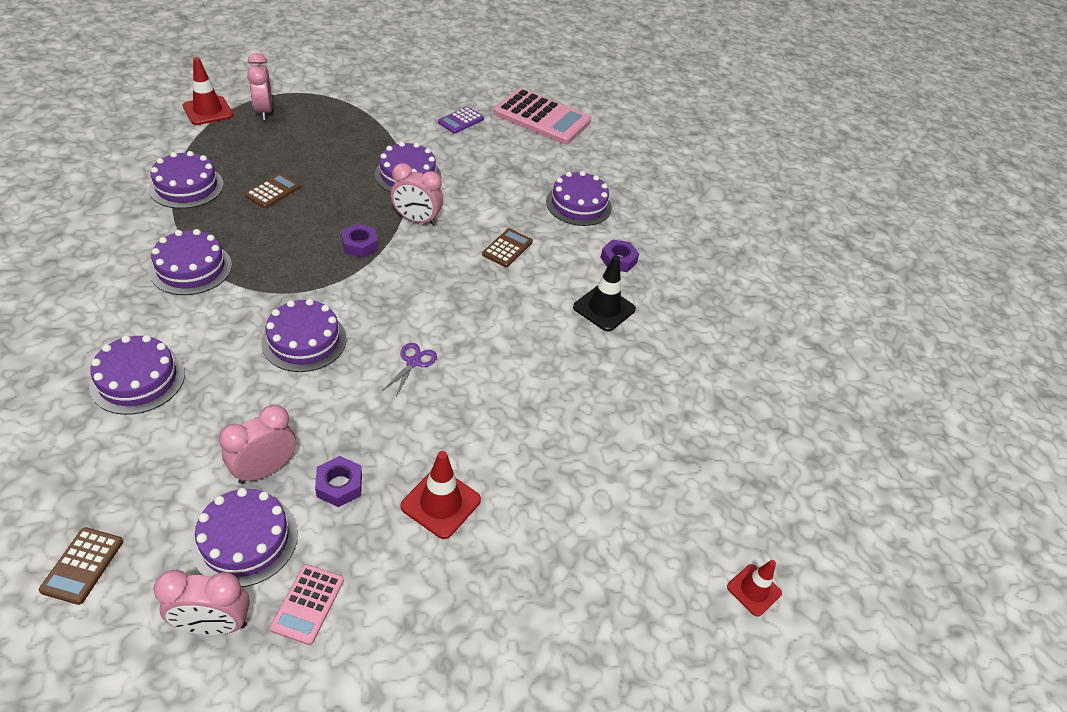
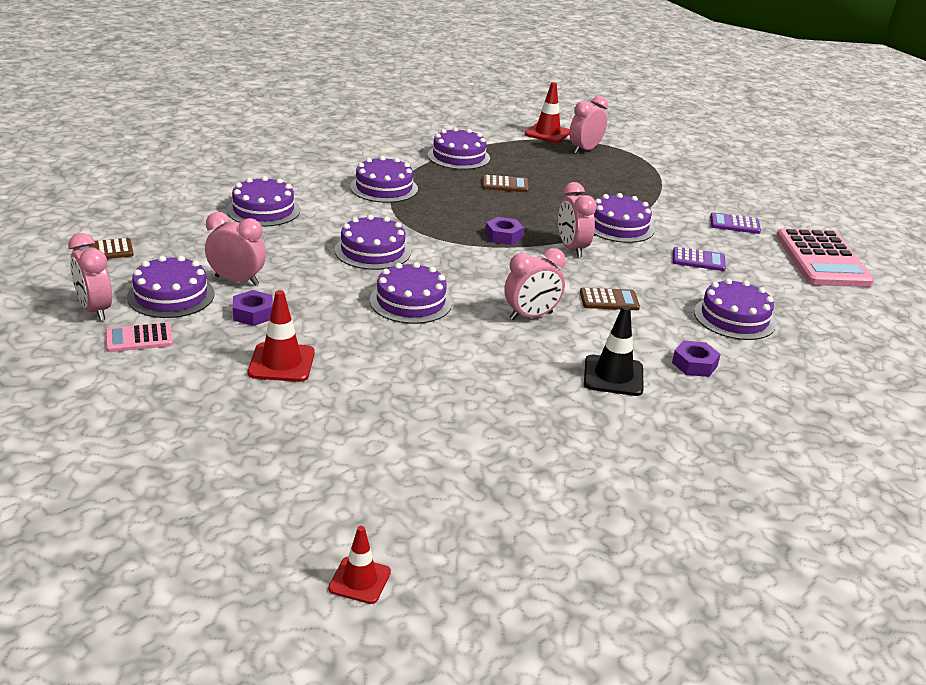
camera: 60 degrees right, 15 degrees down
purple scissors [382,343,437,396] -> purple cake [370,262,452,324]
none -> pink clock [504,248,566,320]
none -> purple calculator [673,247,726,271]

